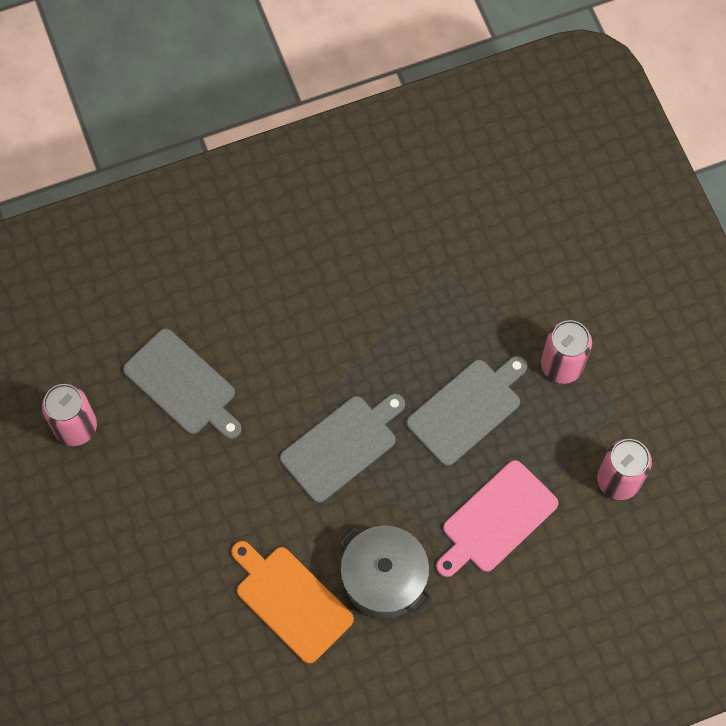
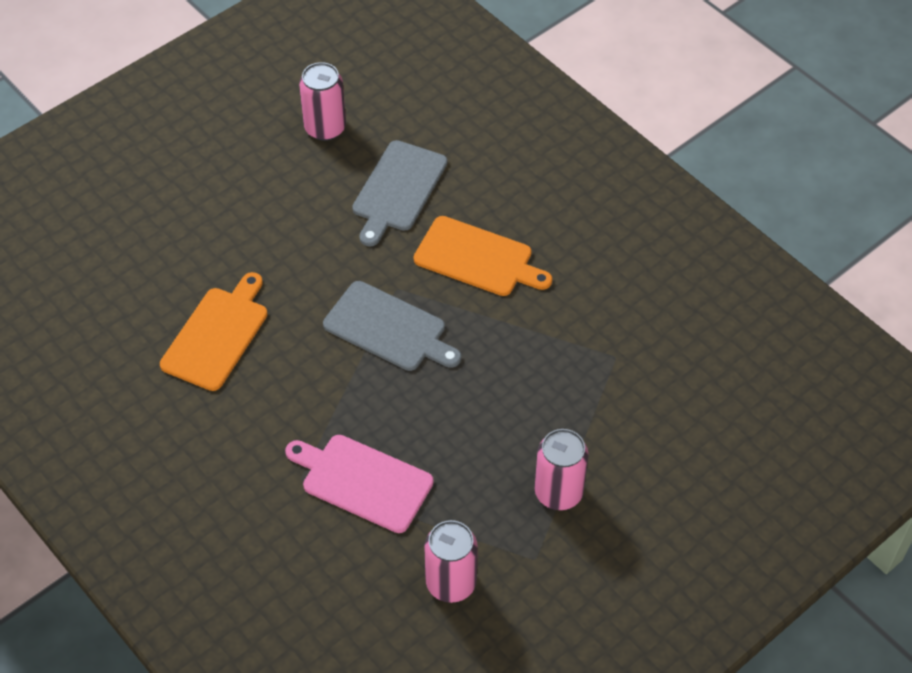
camera: 70 degrees right, 15 degrees down
grey pot [339,526,432,618] -> none
grey cutting board [406,356,527,466] -> none
none -> orange cutting board [413,216,552,296]

